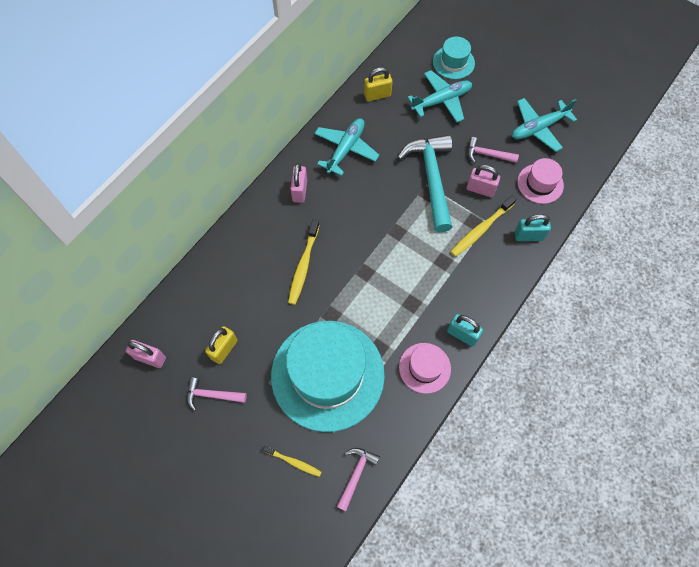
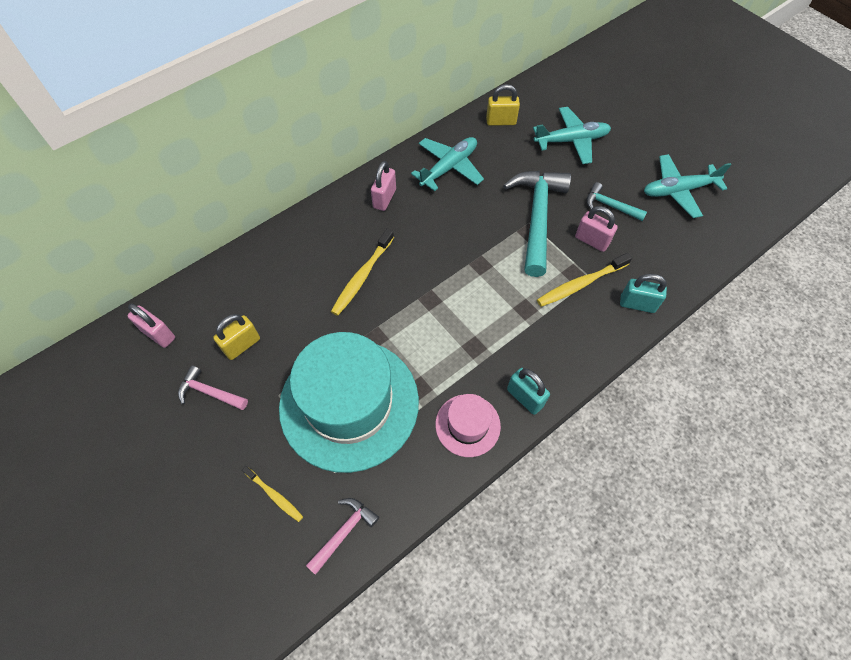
camera: 15 degrees right, 5 degrees down
turquoise hat [433,37,475,79] -> none
pink hammer [468,137,519,163] -> turquoise hammer [586,182,647,221]
pink hat [517,158,564,204] -> none

